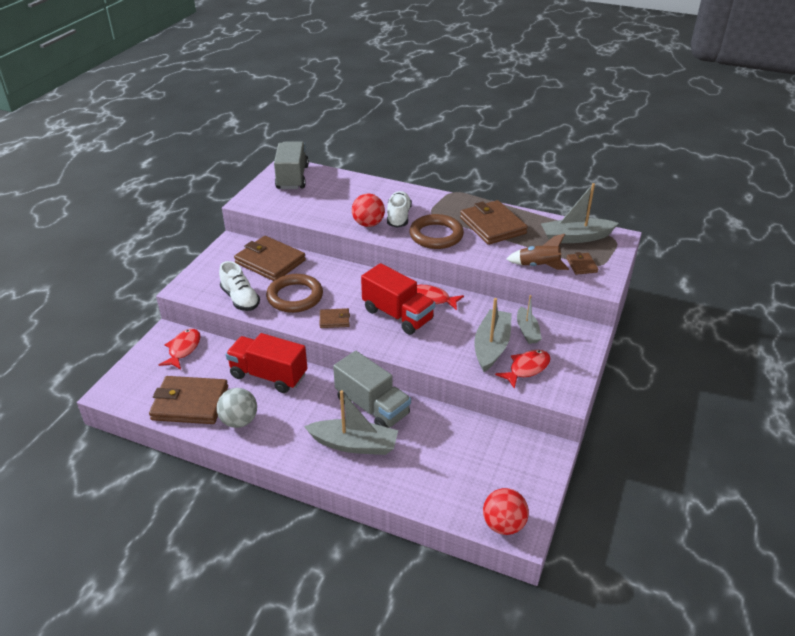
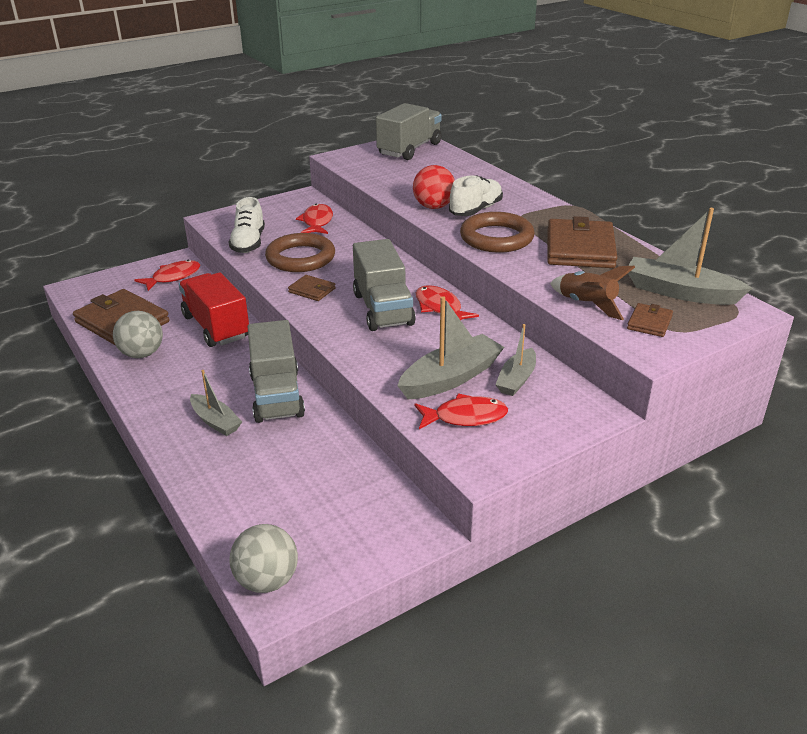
camera: 35 degrees right, 5 degrees down
brown wallet [234,236,306,281] -> red fish [296,203,333,234]
grey boat [304,390,398,455] -> grey boat [190,370,242,436], size x0.62
red truck [361,263,435,335] -> grey truck [353,239,416,331]
red ball [483,488,529,535] -> grey ball [230,524,298,593]

